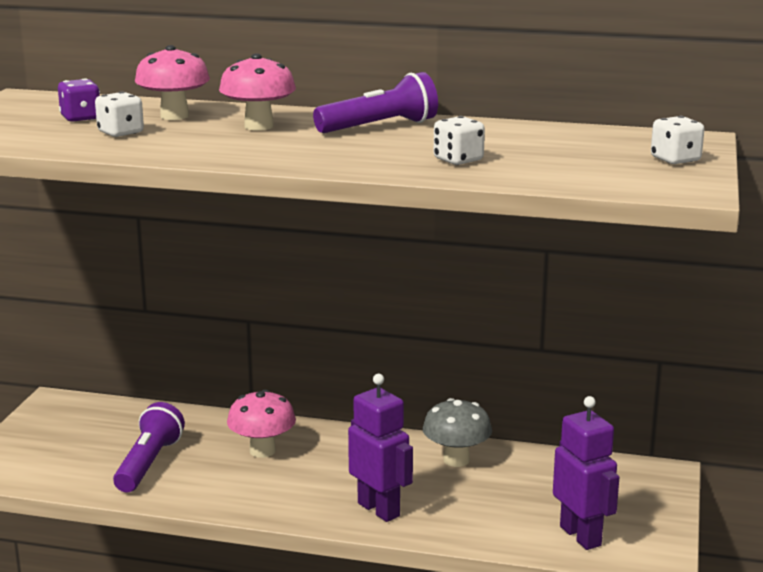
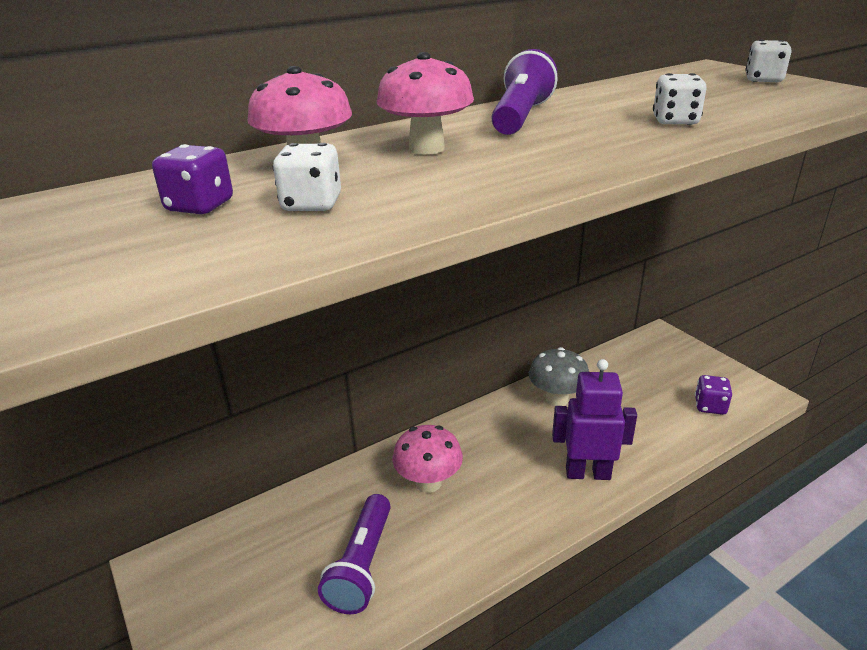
camera: 45 degrees left, 10 degrees up
purple flashlight [113,402,185,492] -> purple flashlight turned 135 degrees counterclockwise [318,494,391,614]
purple robot [553,396,619,550] -> purple dice [695,375,732,415]

